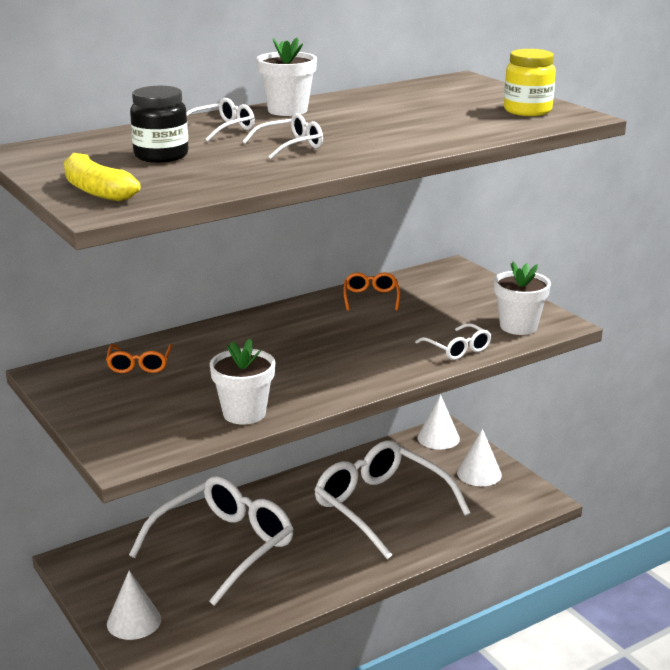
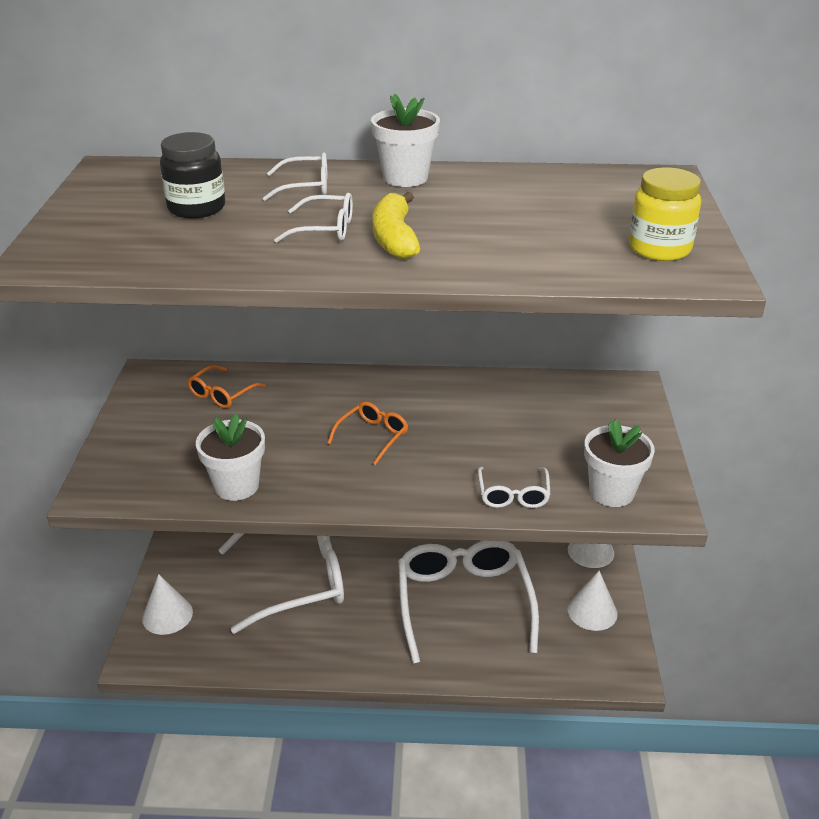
camera: 35 degrees right, 10 degrees up
yellow banana [64,153,141,202] -> yellow banana moved to [372,192,420,259]
orange glasses [343,272,400,311] -> orange glasses moved to [327,401,408,465]

